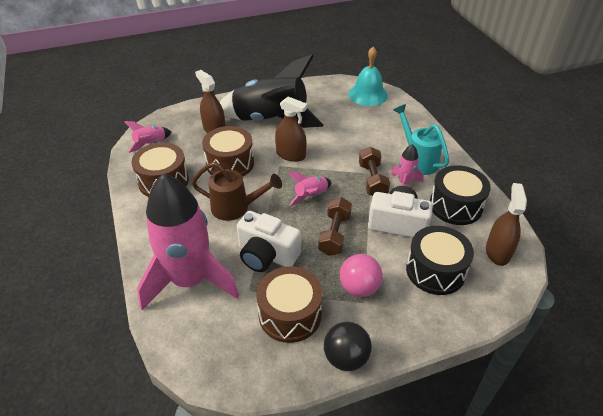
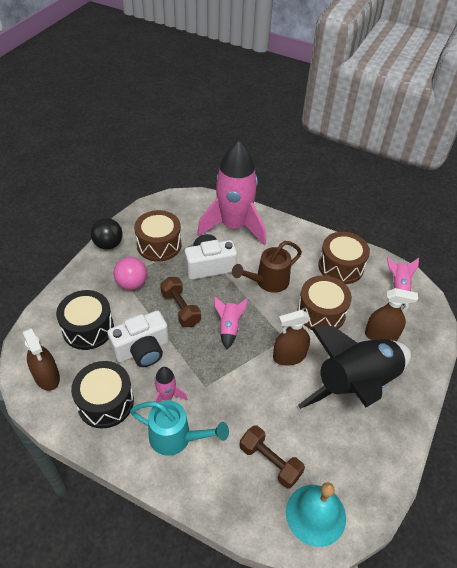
camera: 135 degrees right, 5 degrees up
brown dumbbell [359,147,390,196] -> brown dumbbell moved to [240,425,305,489]

